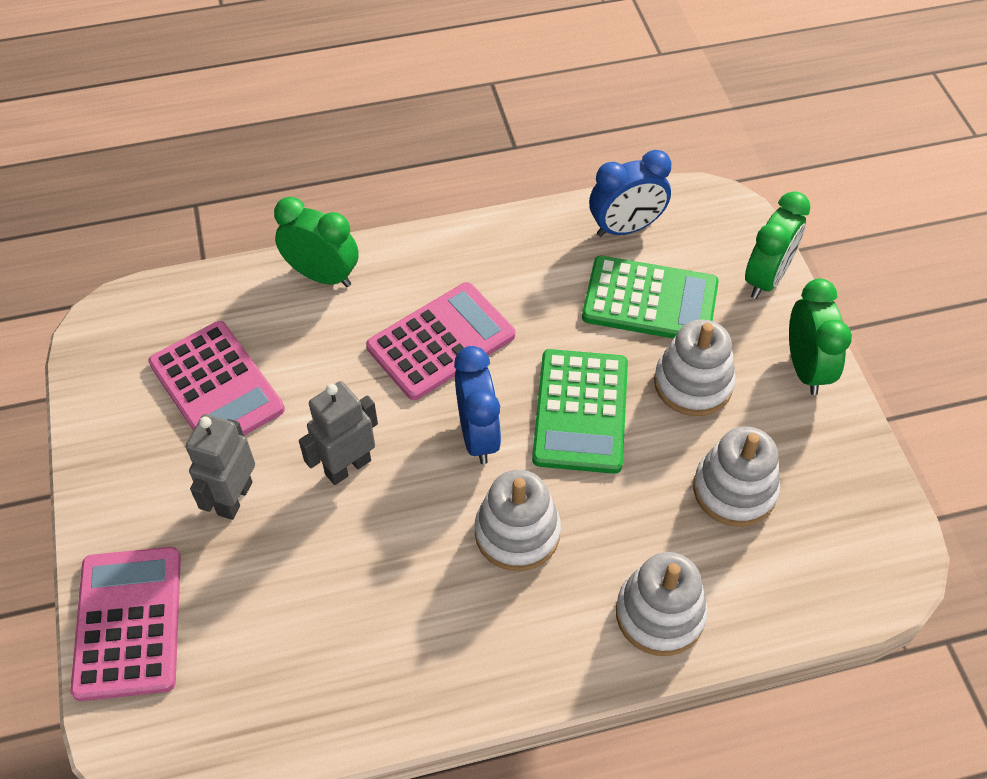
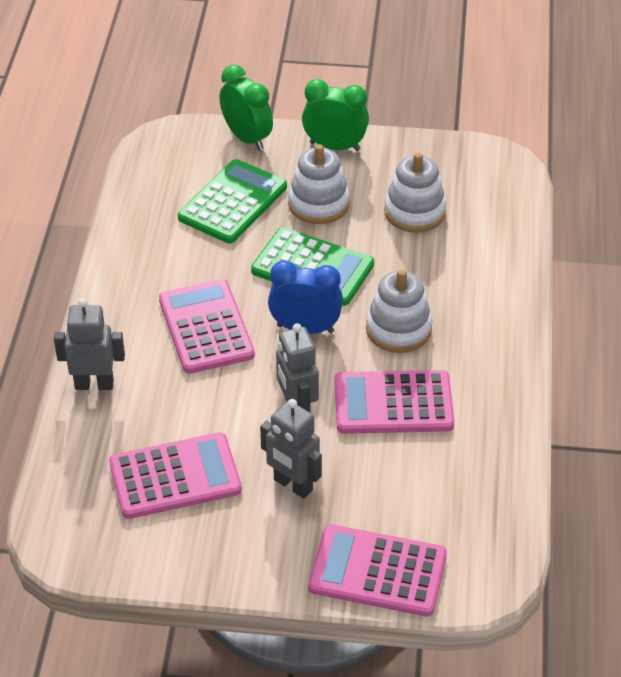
camera: 70 degrees left, 10 degrees down
green clock [274,197,359,287] -> grey robot [54,298,125,390]
blue clock [589,150,671,237] -> none
white stacking toy [616,552,708,656] -> none
none -> pink calculator [334,370,455,434]

